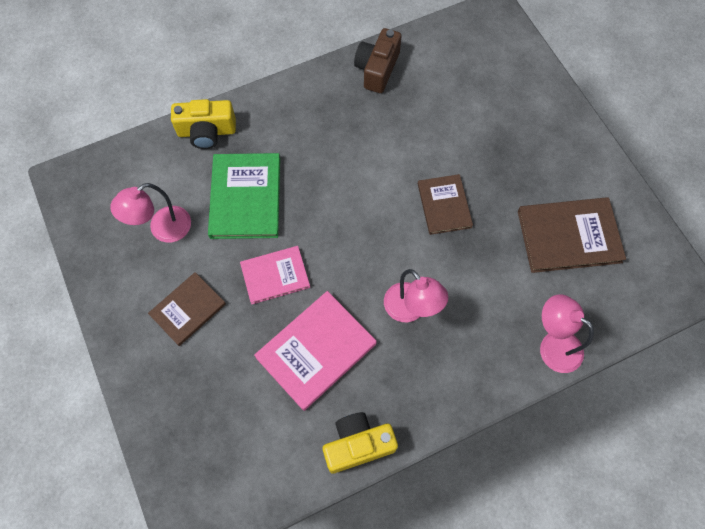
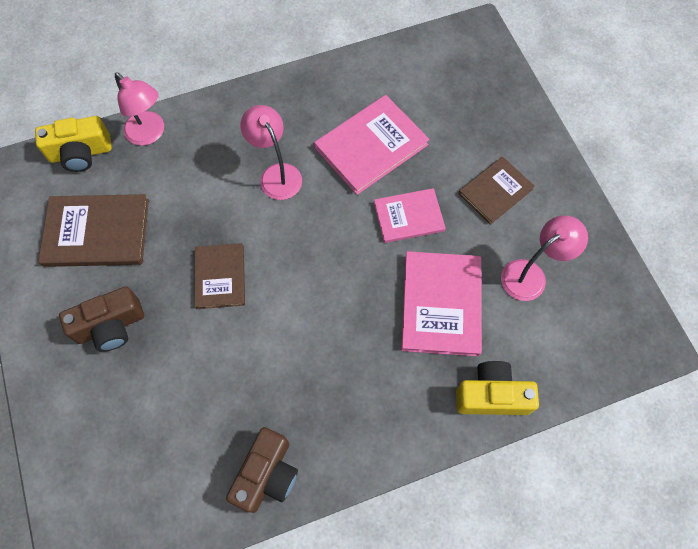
camera: 175 degrees left, 0 degrees up
green book [208,153,280,239] -> pink book [401,251,482,356]
yellow camera [322,412,398,473] -> yellow camera moved to [35,116,112,172]
none -> brown camera [59,286,144,352]

